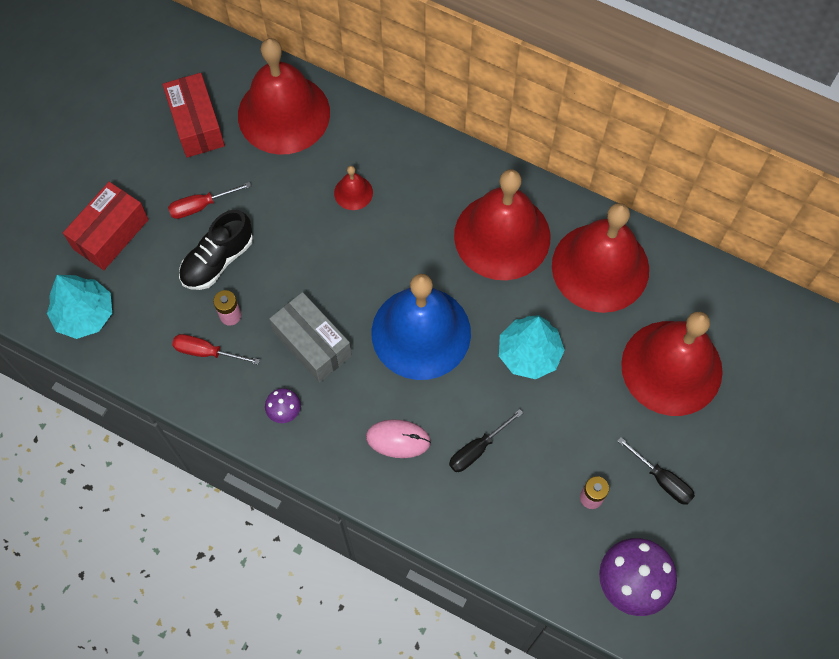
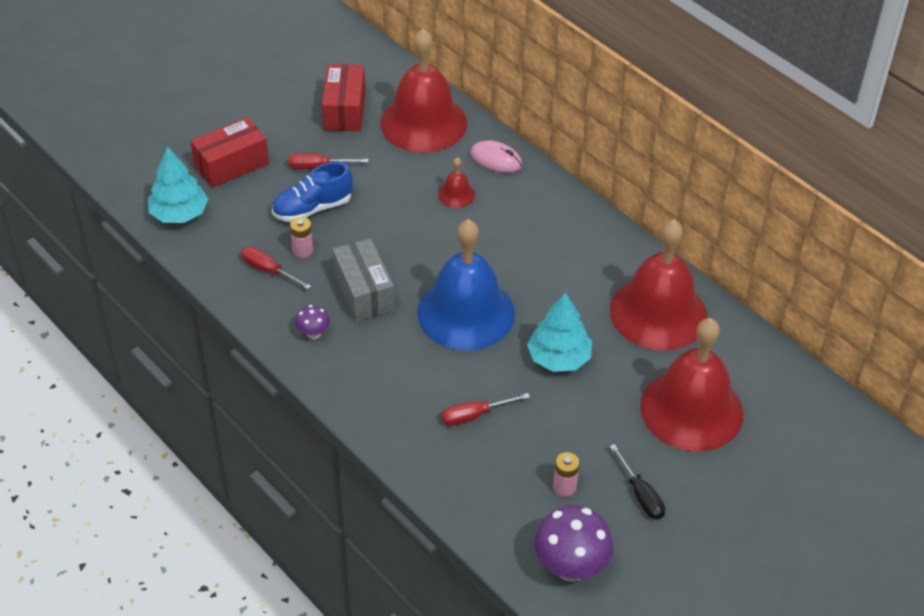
camera: 20 degrees right, 20 degrees down
black shoe [179,210,253,290] -> blue shoe [272,162,353,222]
pink mouse [366,419,431,458] -> pink mouse moved to [470,140,522,173]
black screwdriver [449,409,523,472] -> red screwdriver [441,393,530,426]
red bell [454,169,550,280] -> none

